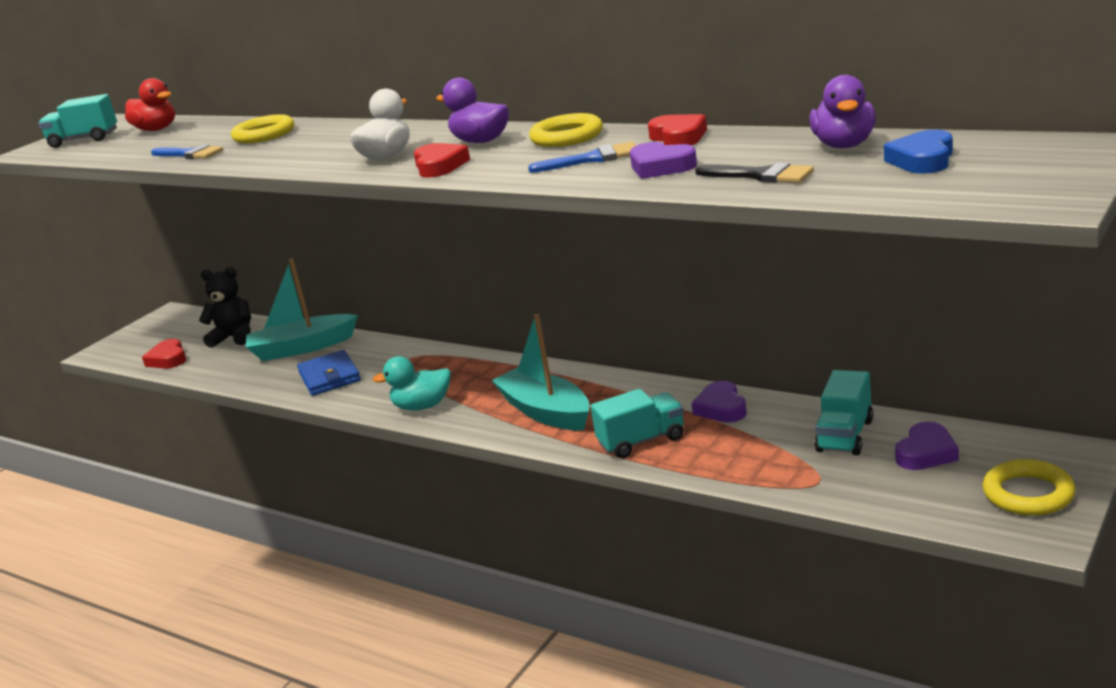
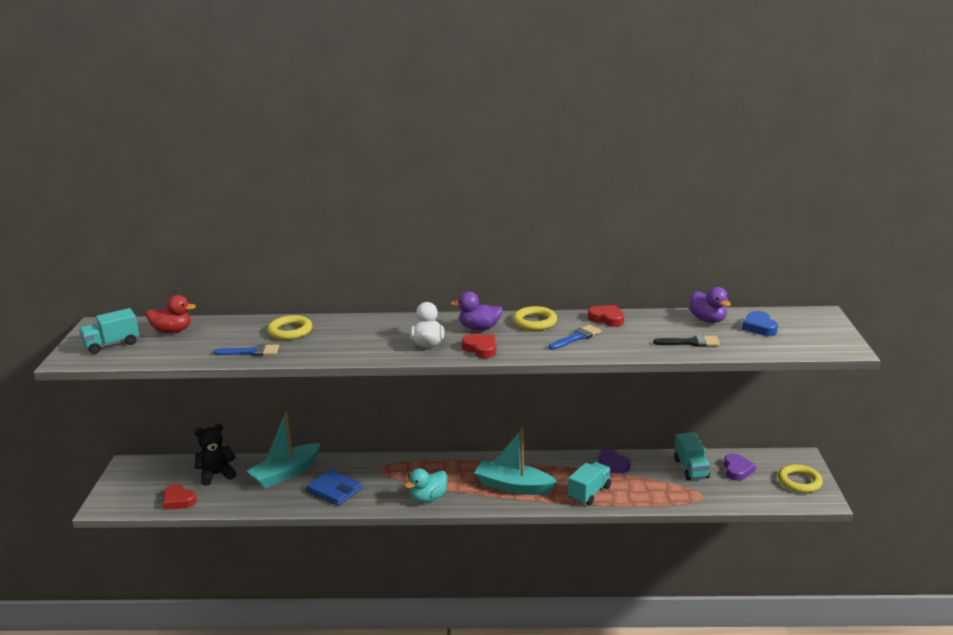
camera: 35 degrees left, 0 degrees up
purple heart [630,142,697,179] -> none

